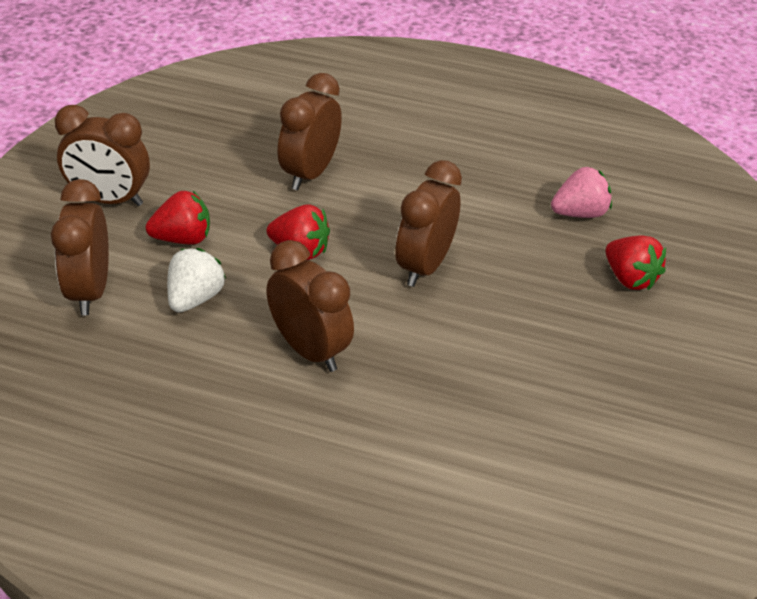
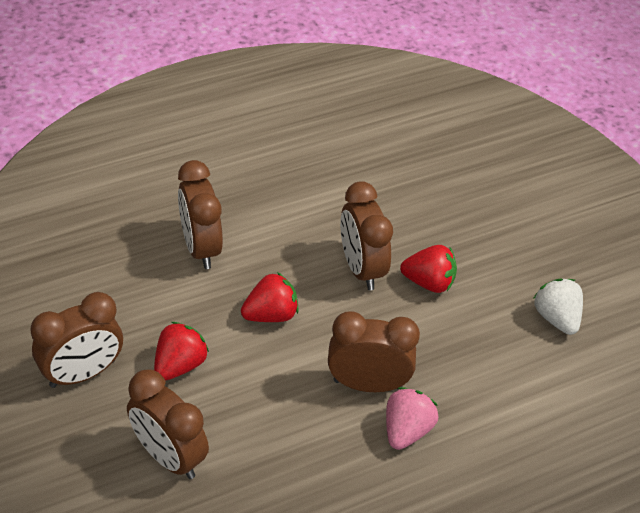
camera: 45 degrees left, 5 degrees up
white strawberry [167,248,226,312] -> white strawberry moved to [534,279,583,335]
pink strawberry [551,166,612,218] -> pink strawberry moved to [386,387,438,450]
red strawberry [605,235,666,290] -> red strawberry moved to [400,245,457,293]

